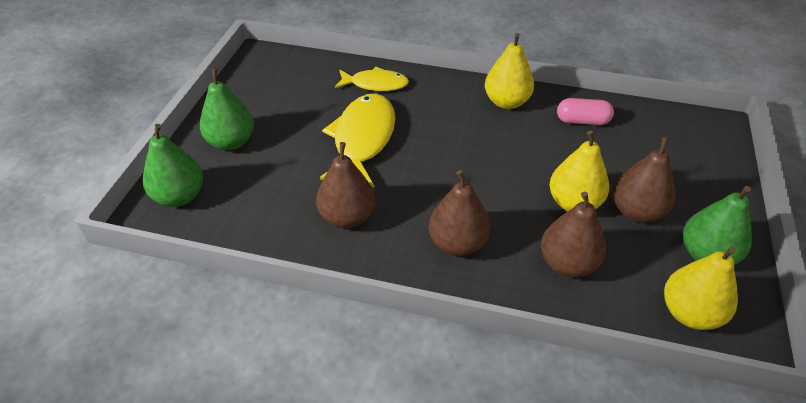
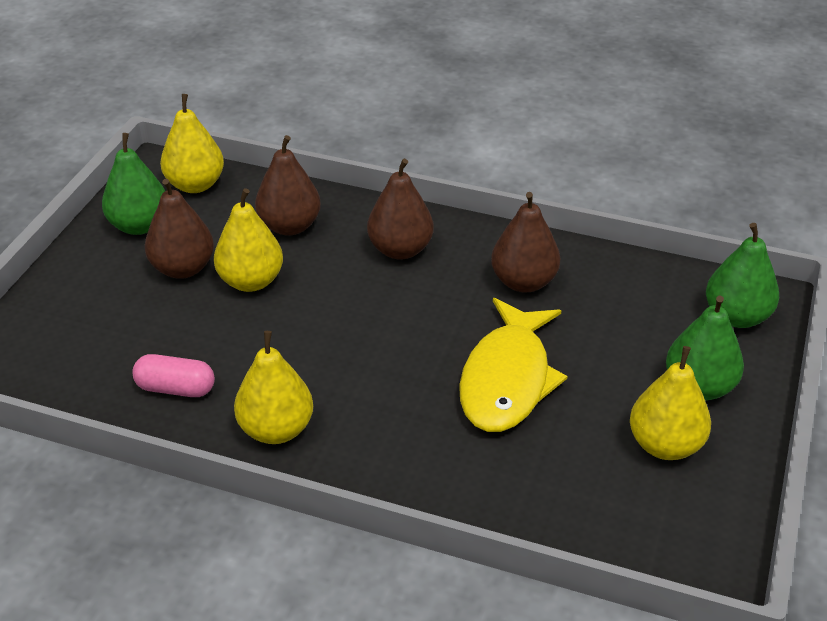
camera: 175 degrees left, 5 degrees down
yellow fish [335,67,409,91] -> none
none -> yellow pear [630,346,711,460]

